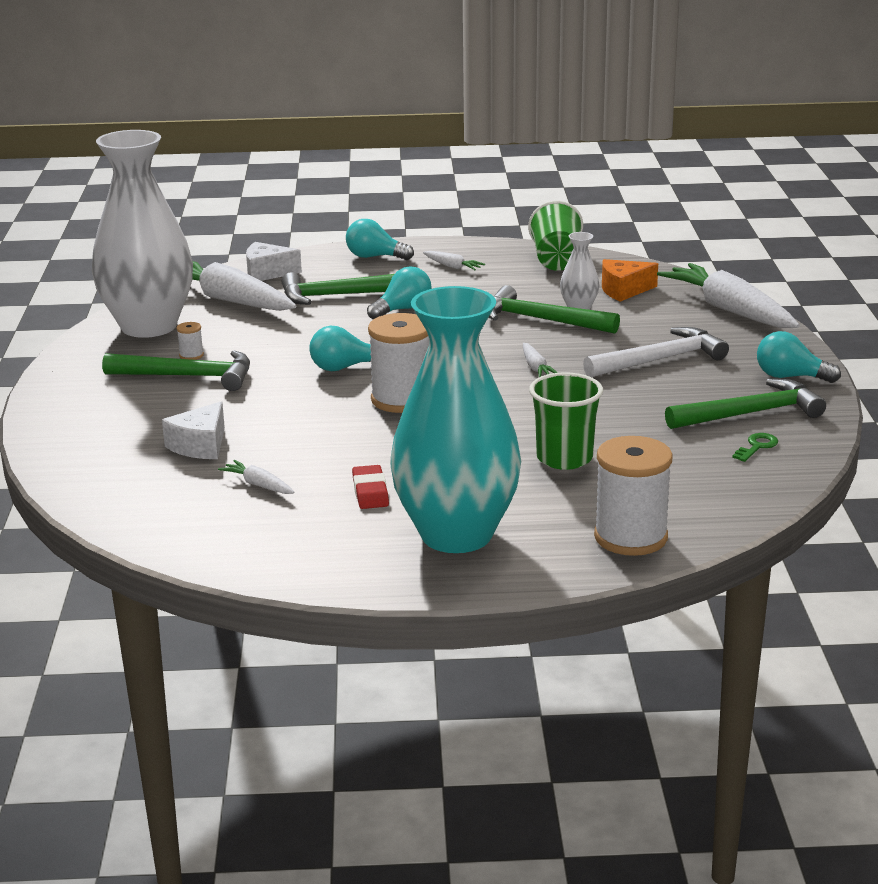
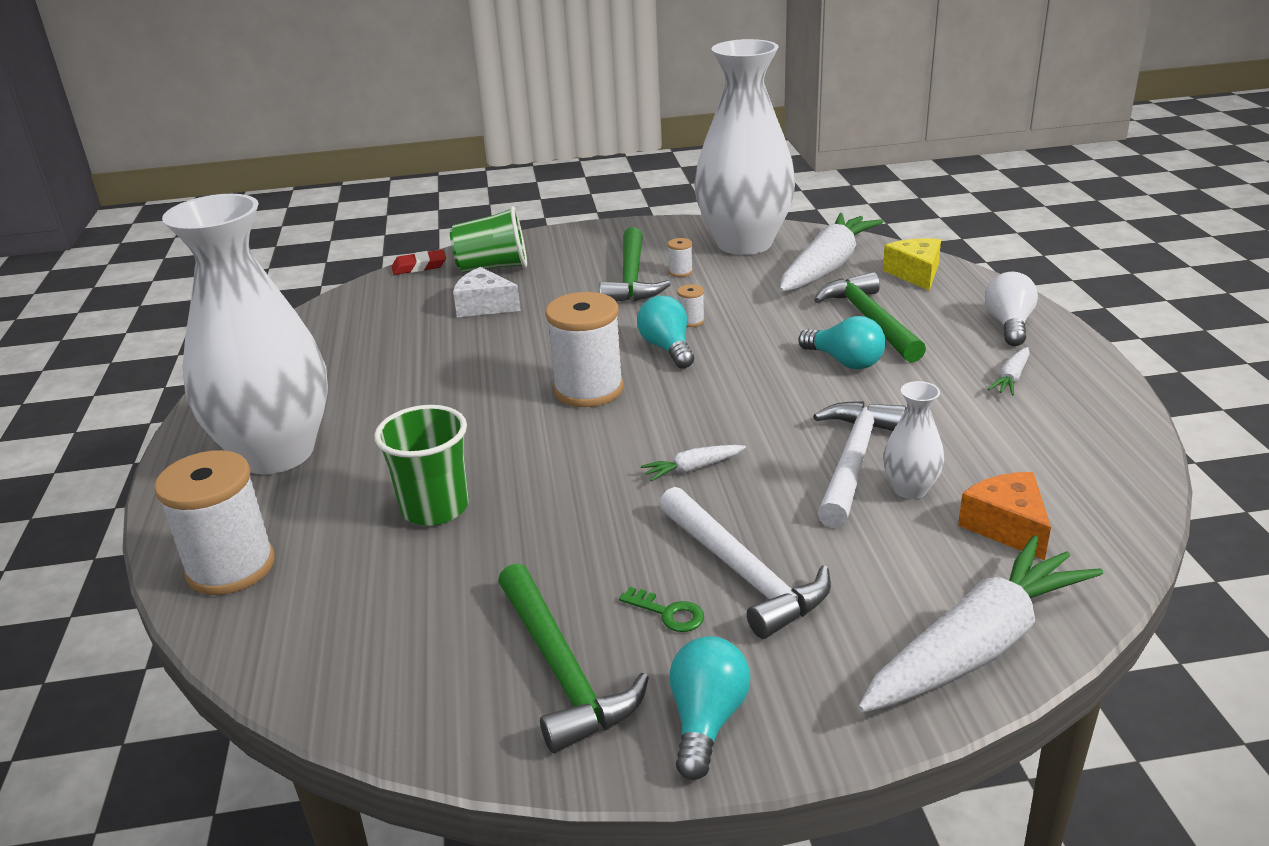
camera: 85 degrees right, 5 degrees up
white carrot [218,460,294,494] -> none
white cheese [246,242,302,281] -> yellow cheese [883,238,941,291]
turquoise light bulb [346,219,414,260] -> white light bulb [985,272,1038,346]
red eraser [352,465,389,509] -> red eraser moved to [392,250,446,275]
turquoise vase [390,286,521,553] -> white vase [162,194,328,474]
green hammer [488,285,620,334] -> white hammer [813,401,906,528]
green cup [528,201,583,271] -> green cup moved to [450,206,527,273]
green key [732,433,778,462] -> green key moved to [619,587,704,632]
none -> white spool [677,284,705,327]

